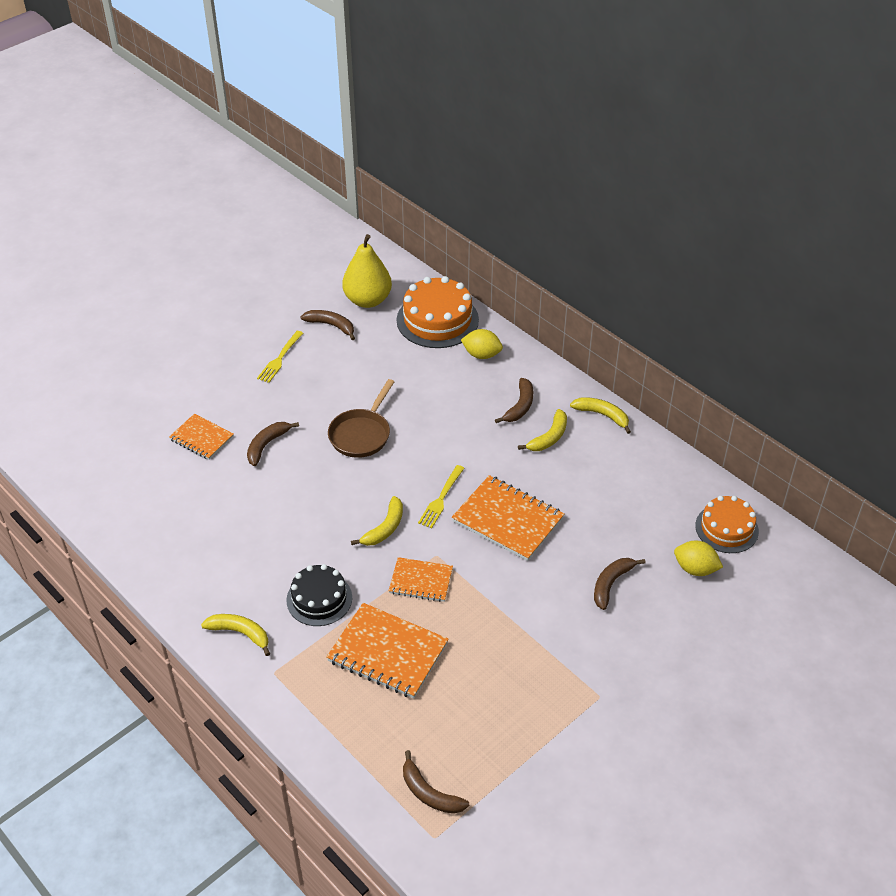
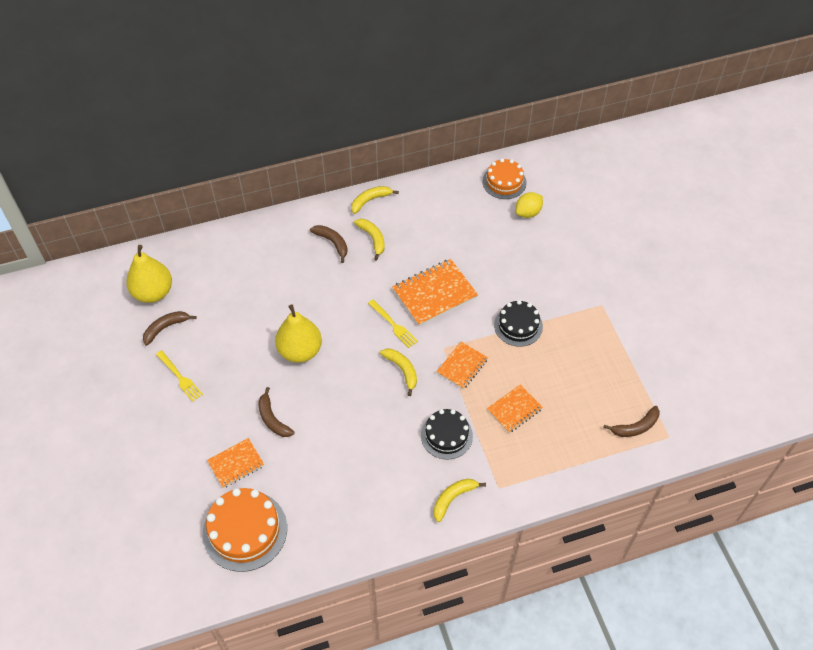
camera: 65 degrees left, 10 degrees up
orange notebook [326,603,449,699] -> orange notebook [487,384,543,433], size x0.60
brown pan [328,379,394,458] -> yellow pear [275,304,322,363]
orange cake [397,276,479,348] -> orange cake moved to [203,488,287,572]
yellow lemon [461,329,503,359] -> none
brown banana [594,558,646,610] -> none
none -> black cake [494,300,543,347]

